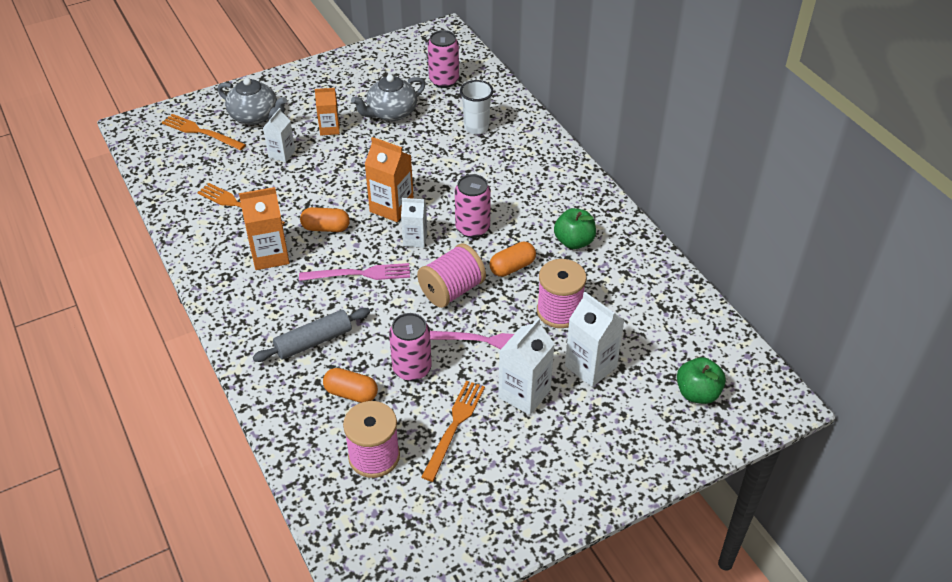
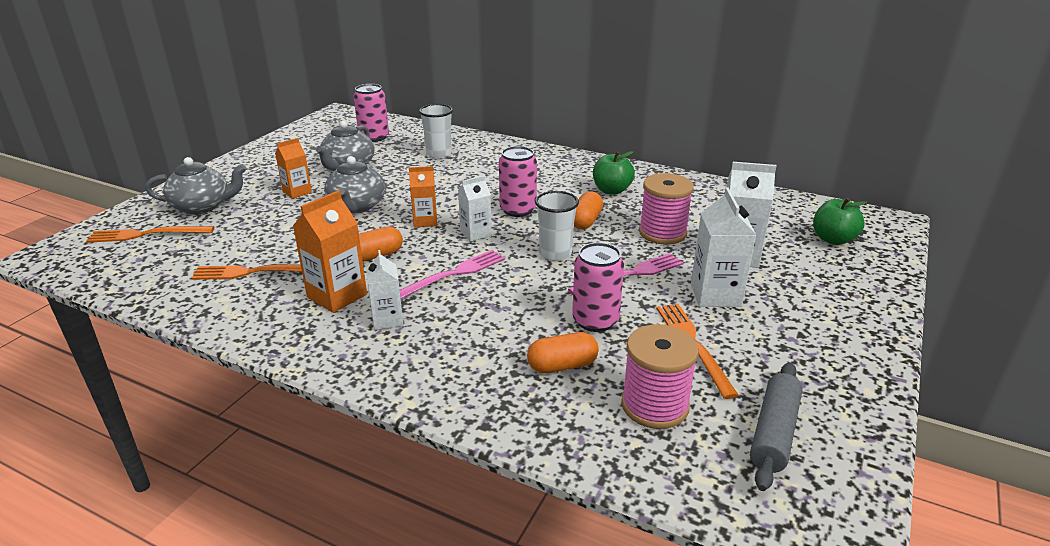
camera: 35 degrees left, 15 degrees down
grey rolling pin [253,308,370,362] -> grey rolling pin moved to [750,362,803,491]
white carton [263,108,295,162] -> white carton moved to [366,250,403,330]
orange carton [365,137,414,222] -> orange carton [409,166,437,227], size x0.64
pink spool [417,243,486,308] -> white cup [535,191,579,261]
none -> grey teapot [324,156,385,213]

